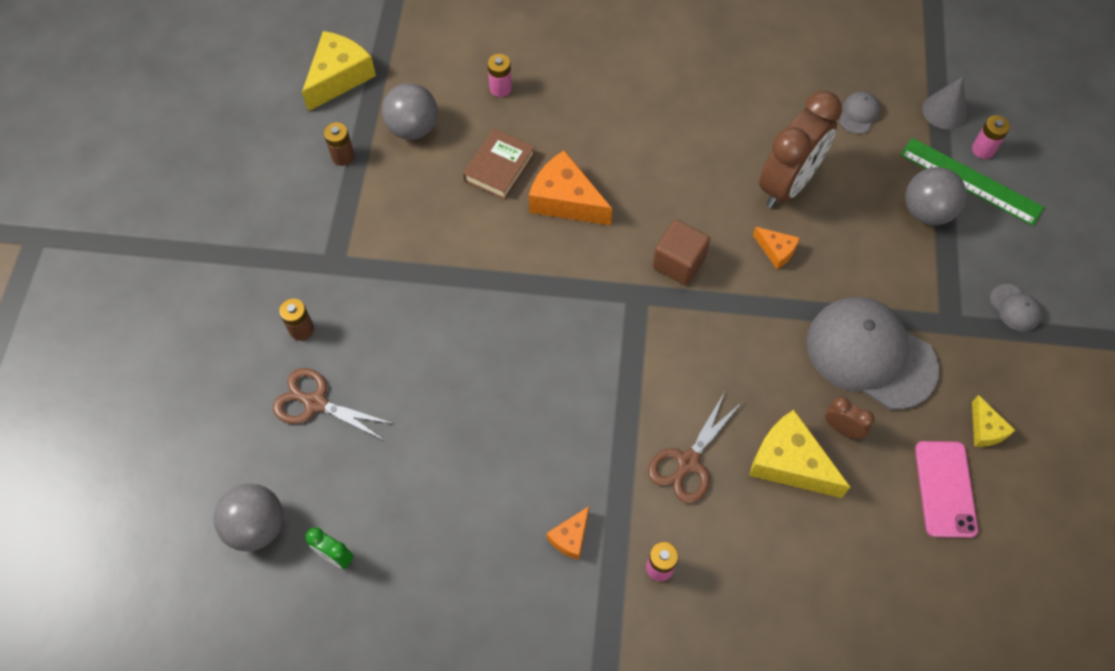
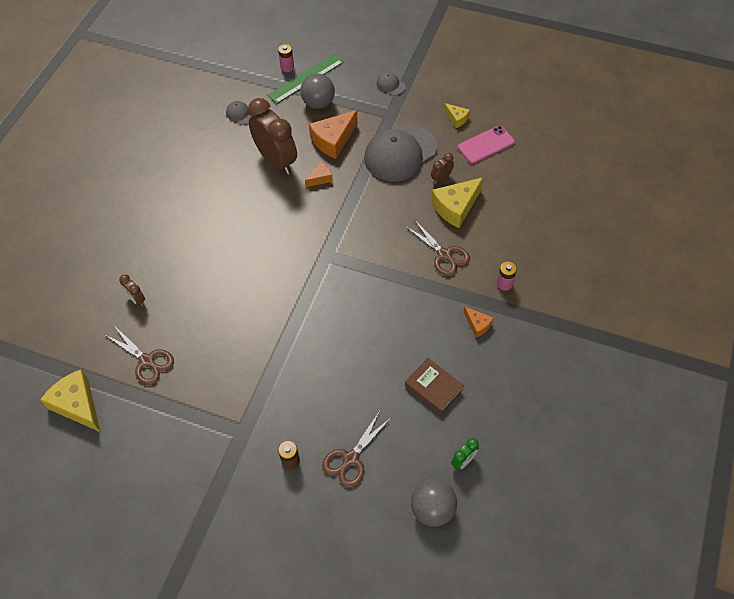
camera: 75 degrees left, 5 degrees down
brown battery [324,122,355,166] -> none
grey ball [382,83,438,140] -> brown scissors [105,327,174,385]
brown book [463,129,535,200] -> brown book moved to [405,358,464,414]
pink battery [488,54,512,97] -> brown clock [119,274,145,306]
orange cheese [529,150,612,225] -> orange cheese moved to [309,110,358,159]
brown cube [653,220,710,285] -> none
pink phone [915,441,978,538] -> pink phone turned 45 degrees counterclockwise [458,126,515,164]
grey cone [922,77,967,129] -> none
yellow cheese [972,395,1015,447] -> yellow cheese turned 45 degrees clockwise [444,103,470,128]
grey cap [990,284,1042,332] -> grey cap turned 120 degrees counterclockwise [377,72,405,95]

